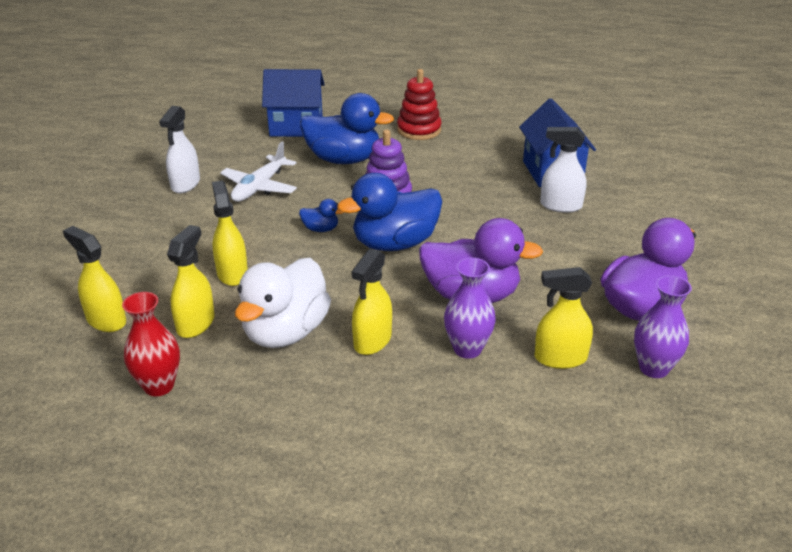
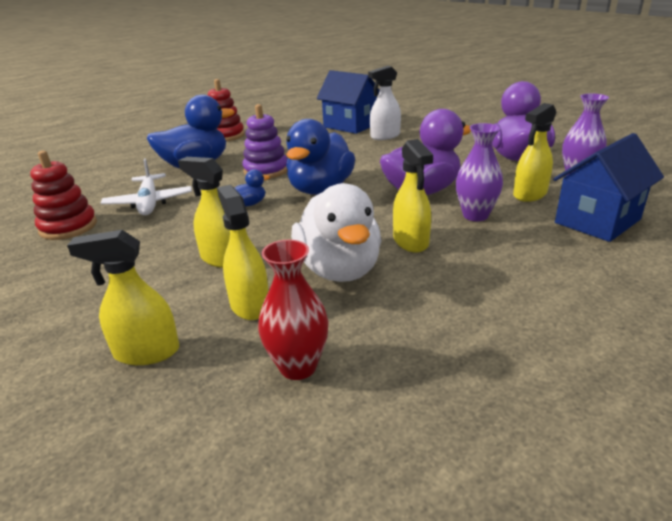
camera: 40 degrees left, 5 degrees down
white spray bottle [159,106,200,193] -> red stacking toy [30,151,97,240]
blue house [262,69,325,137] -> blue house moved to [553,133,664,242]

